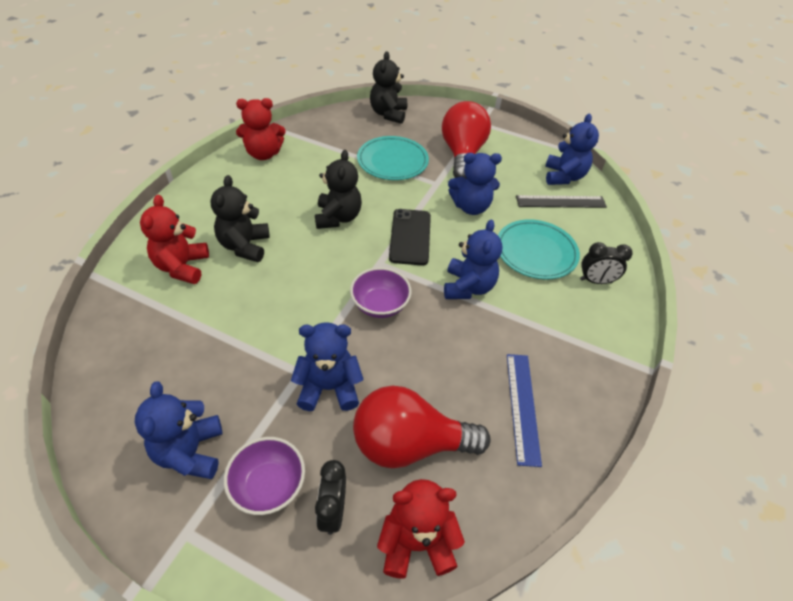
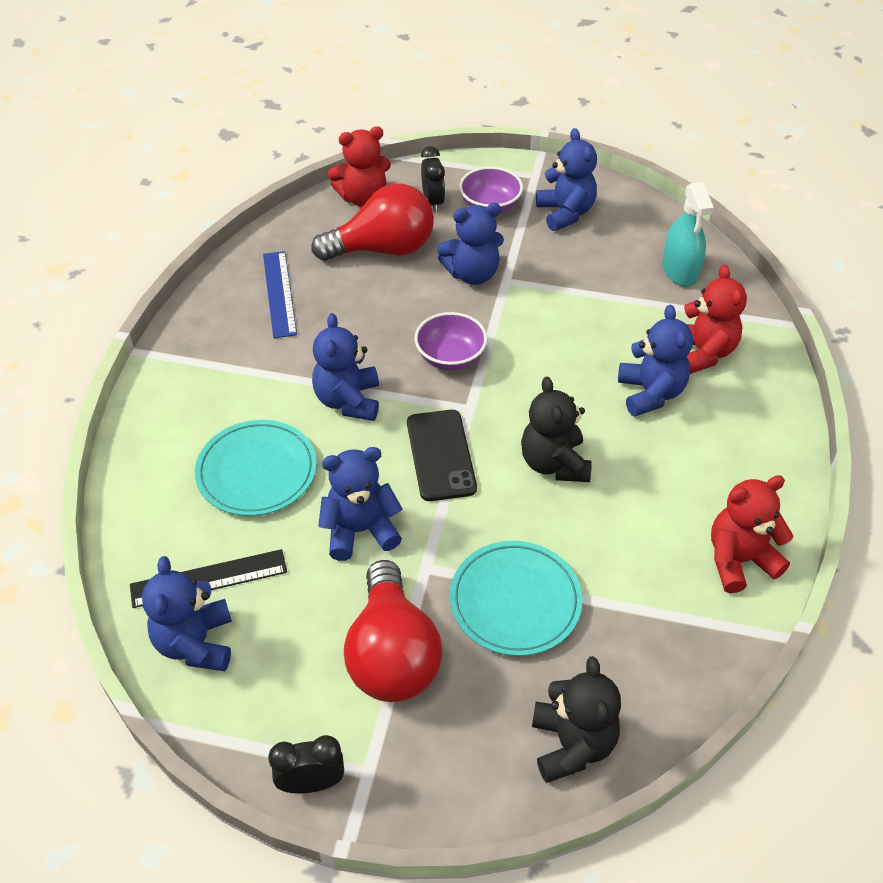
camera: 170 degrees right, 0 degrees up
black teddy bear [210,175,270,262] -> blue teddy bear [618,305,693,416]
black clock [580,242,633,284] -> black clock moved to [268,735,344,794]
none -> turquoise spray bottle [662,182,714,287]

